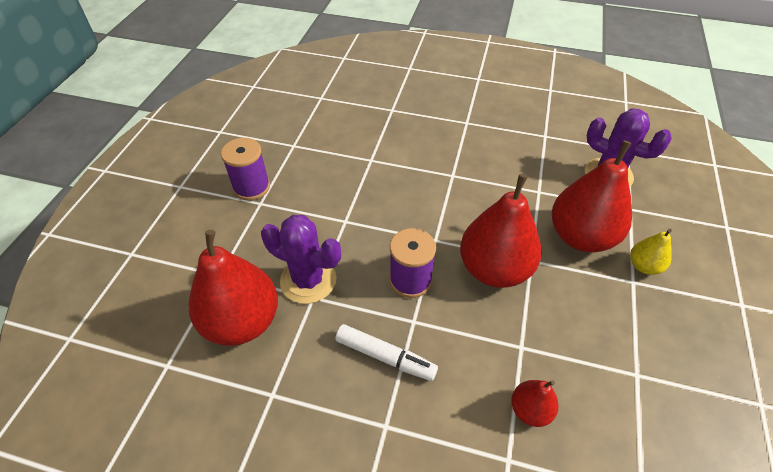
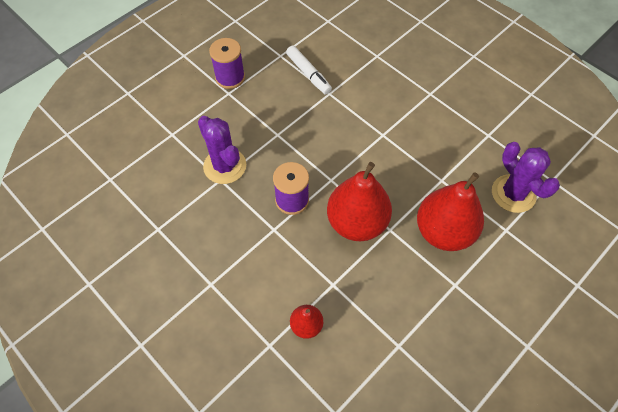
camera: 30 degrees right, 10 degrees up
red pear [189,230,278,346] -> none
white marker [335,324,438,381] -> white marker moved to [286,46,332,95]
yellow pear [630,229,672,275] -> none

